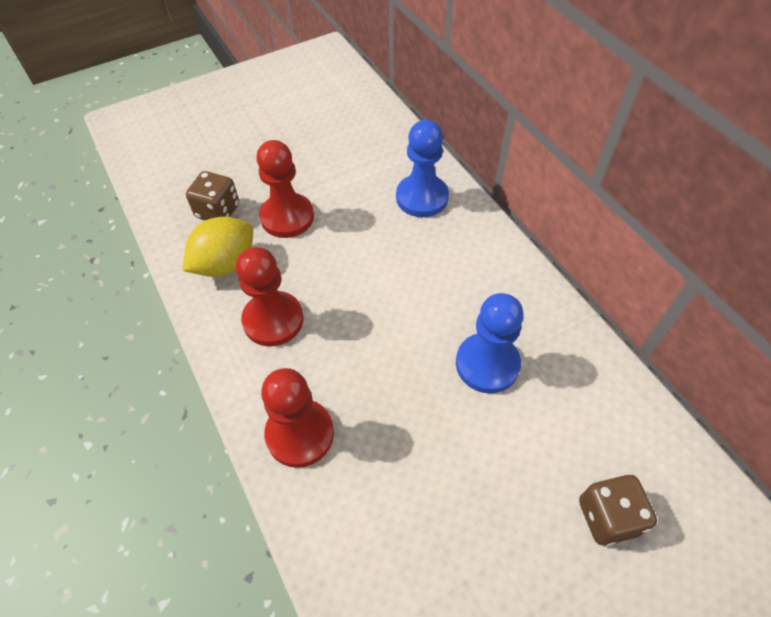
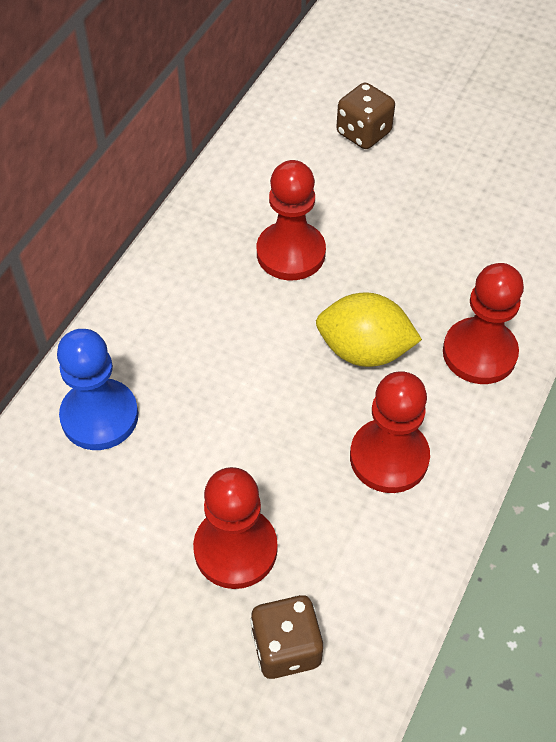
camera: 125 degrees left, 0 degrees up
yellow lemon [182,217,253,277] -> yellow lemon moved to [316,292,422,367]
blue pawn [456,293,524,394] -> red pawn [257,160,326,280]

